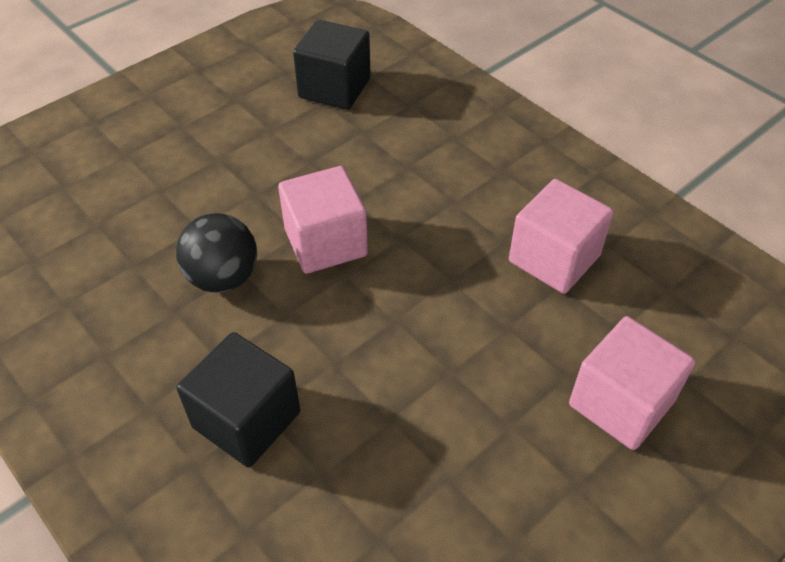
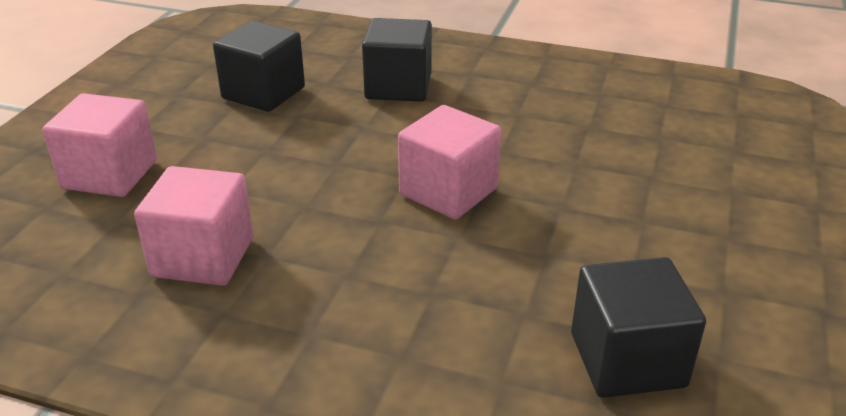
camera: 150 degrees right, 15 degrees down
black ball [176,213,257,293] -> none
none -> black cube [213,21,305,112]

